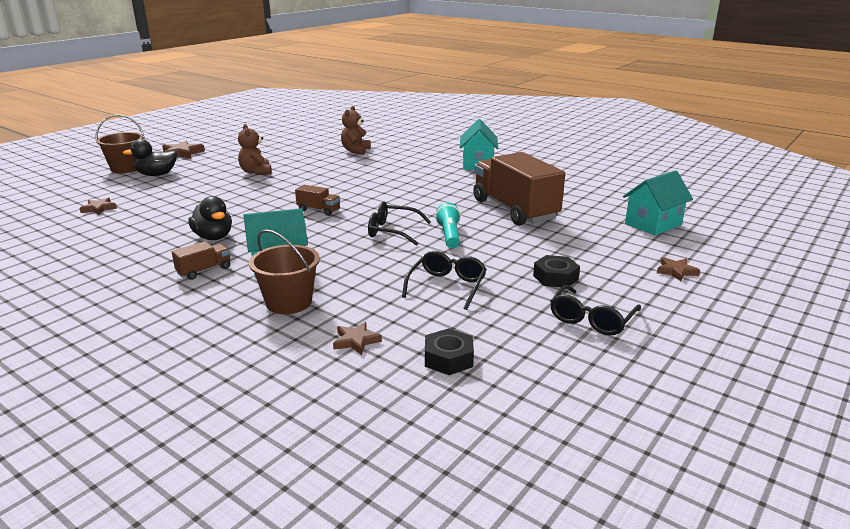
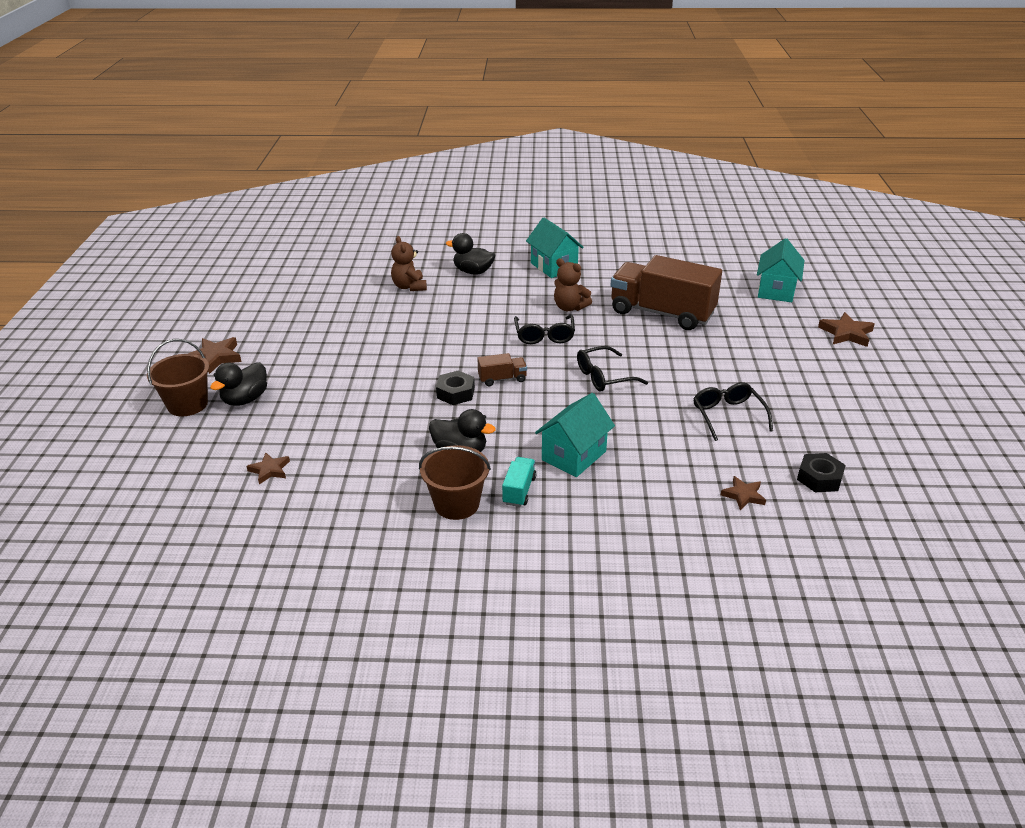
camera: 35 degrees left, 10 degrees up
brown truck [172,241,230,280] -> turquoise truck [502,457,537,507]
brown teddy bear [238,124,272,175] -> brown teddy bear moved to [554,258,592,311]
brown bucket [249,229,320,314] -> brown bucket moved to [419,445,491,520]
turquoise flashlight [435,203,461,248] -> none
black nut [533,255,580,287] -> black nut moved to [436,371,475,405]
black glasses [550,285,641,336] -> black glasses moved to [514,314,575,344]
brown star [657,257,700,281] -> brown star [818,312,875,347], size x1.54
none -> black duck [446,233,496,274]

